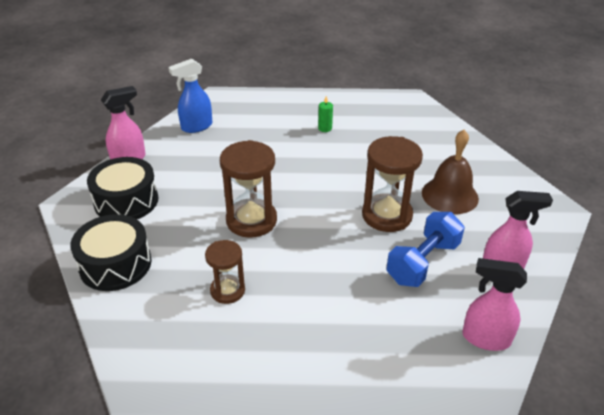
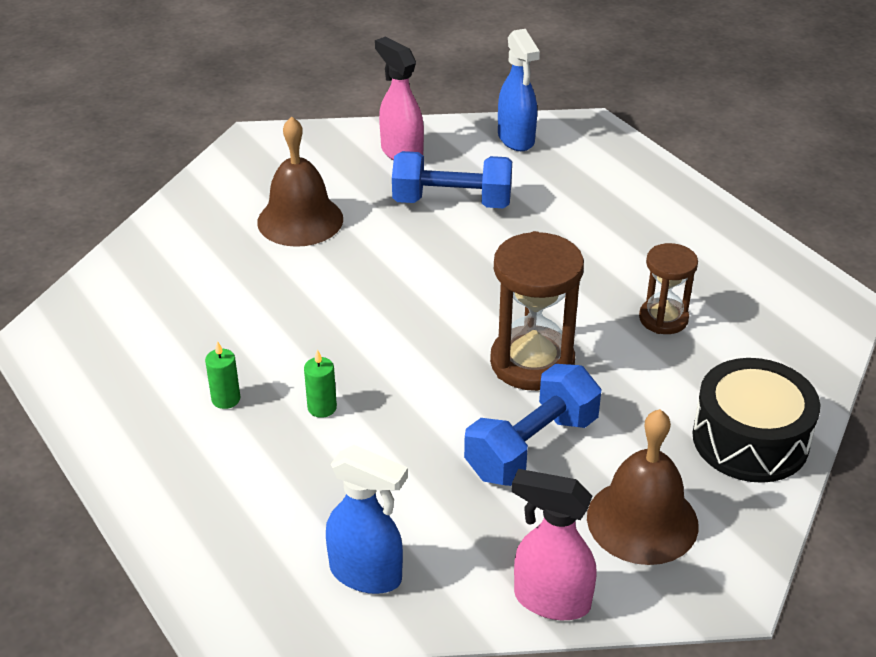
camera: 125 degrees left, 0 degrees up
black drum [87,157,158,219] -> brown bell [587,409,699,565]
brown hourglass [362,136,423,232] -> none
pink spray bottle [462,258,527,351] -> blue spray bottle [498,29,540,151]
none -> green candle [304,349,337,418]
none -> blue dumbbell [464,364,602,486]

